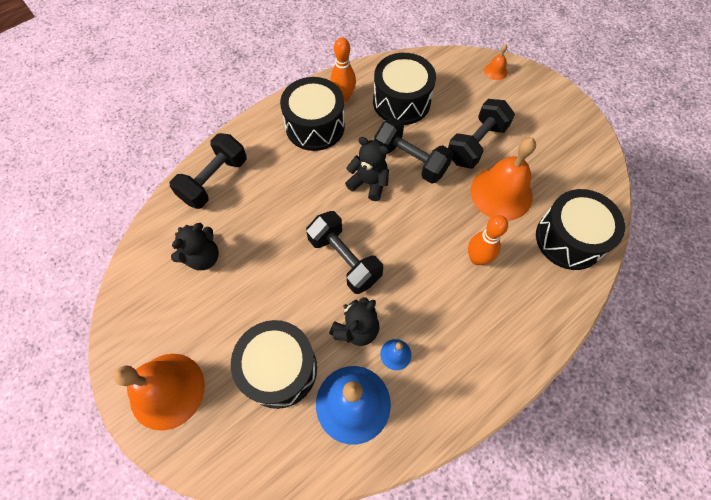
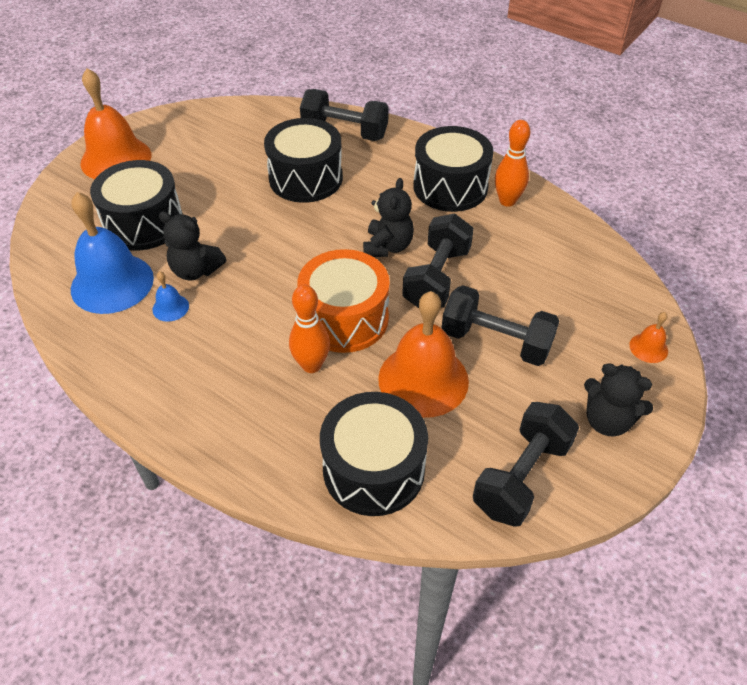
camera: 75 degrees right, 15 degrees down
black teddy bear [171,223,219,270] -> black teddy bear moved to [584,363,653,436]
black dumbbell [306,211,383,294] -> black dumbbell moved to [473,402,579,527]
black drum [373,53,436,125] -> black drum moved to [264,118,343,203]
none -> orange drum [297,249,390,353]

